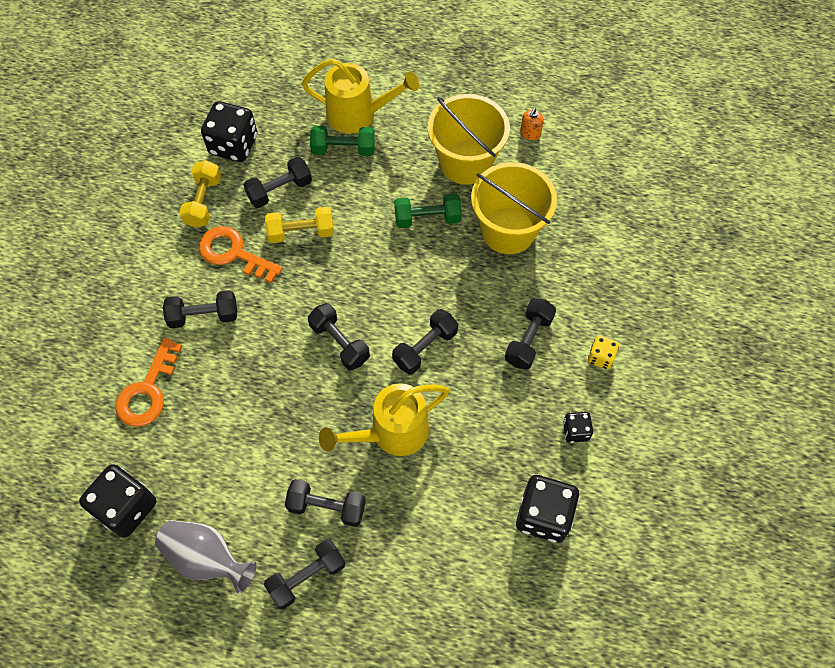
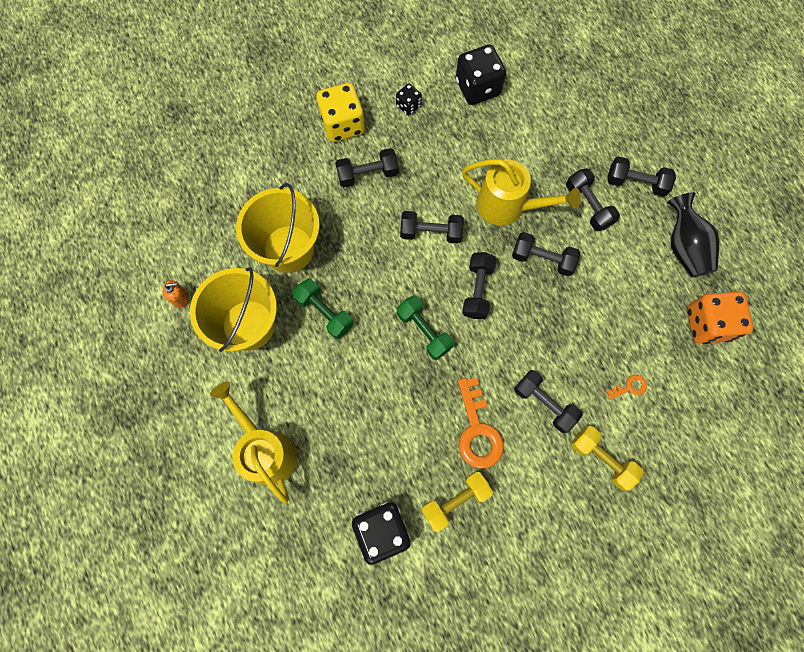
camera: 130 degrees left, 10 degrees up
black dice [79,464,156,538] -> orange dice [687,291,753,344]
orange key [115,338,183,427] -> orange key [606,375,647,400], size x0.47
grey vase [155,520,257,594] -> black vase [667,192,719,277]
black dumbbell [243,157,312,208] -> black dumbbell moved to [512,232,580,276]
yellow dumbbell [265,207,334,243] -> yellow dumbbell moved to [571,426,644,491]
green dumbbell [310,126,375,156] -> green dumbbell moved to [397,295,454,360]
yellow dice [588,336,619,369] -> yellow dice [316,83,365,142], size x1.94

